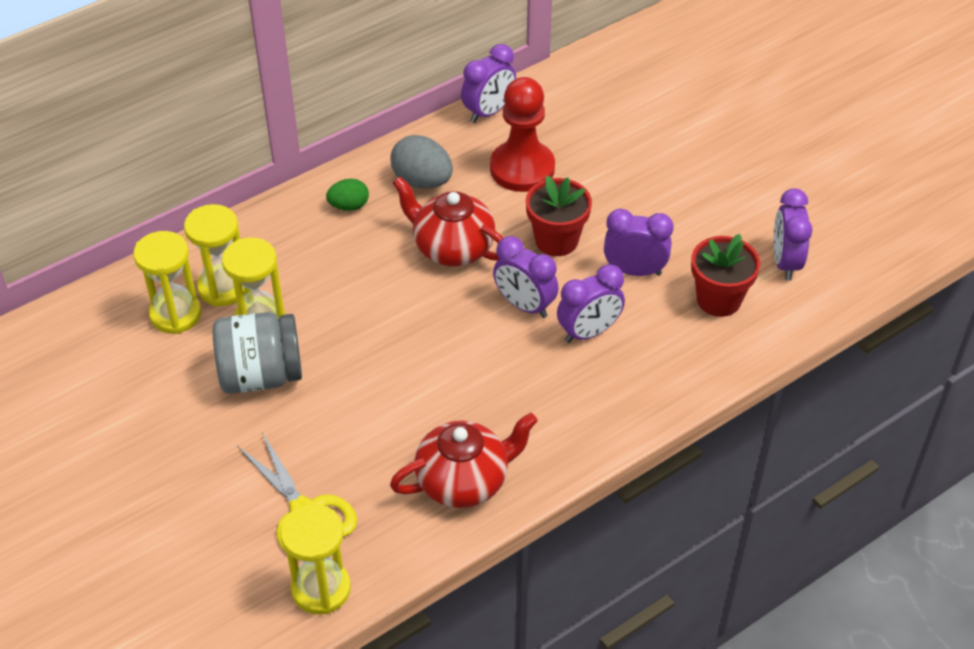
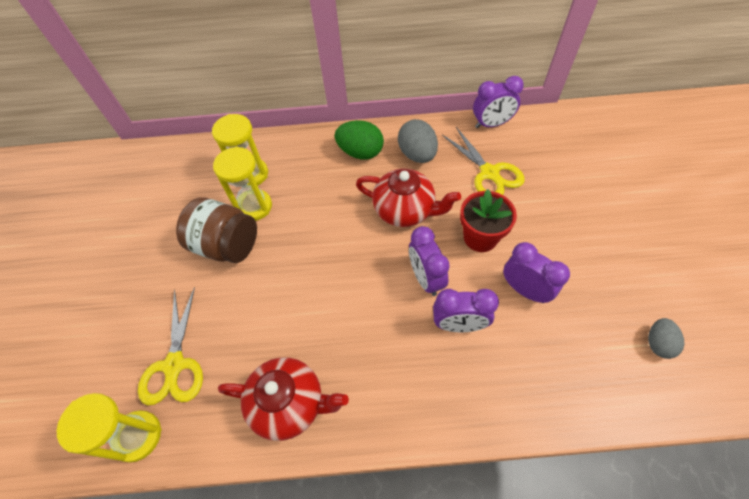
camera: 35 degrees right, 10 degrees up
yellow hourglass [133,231,202,334] -> none
grey jar [213,312,302,394] -> brown jar [176,197,257,263]
green egg [326,179,369,211] -> green egg [335,120,384,160], size x1.62
red teapot [393,176,503,266] -> red teapot turned 135 degrees clockwise [356,169,461,227]
red pawn [490,77,555,192] -> yellow scissors [442,127,524,195]
red flower pot [691,234,760,317] -> none
purple clock [773,188,812,281] -> grey egg [648,318,684,359]

